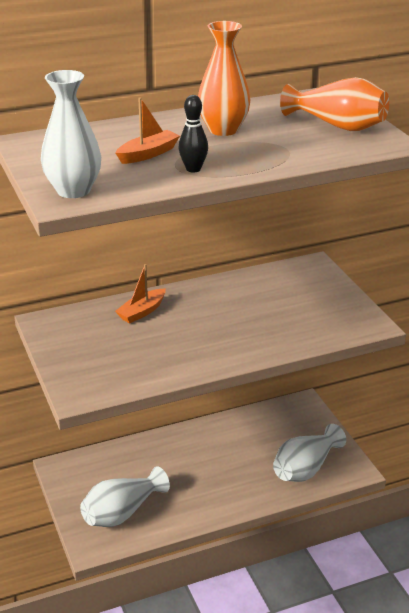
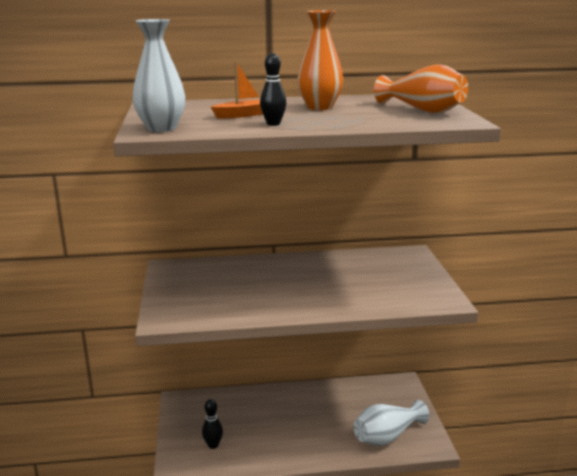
camera: 15 degrees right, 10 degrees down
white vase [80,466,170,527] -> black bowling pin [202,399,223,449]
orange boat [115,264,166,323] -> none

